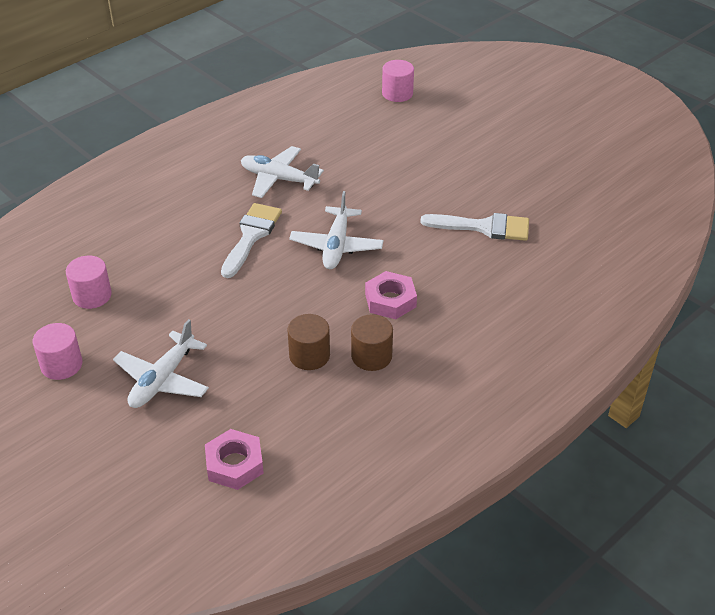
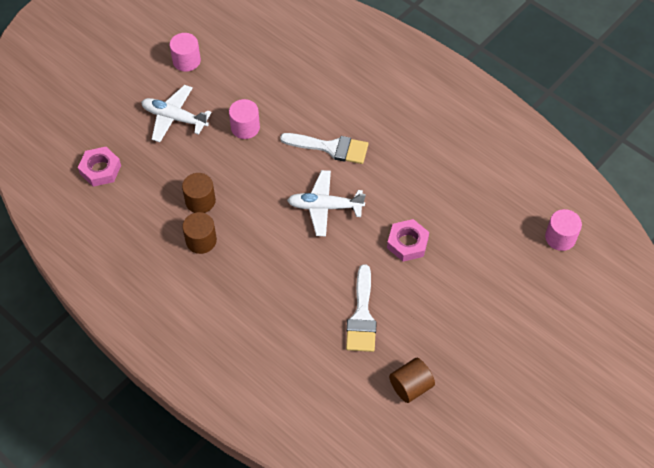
camera: 85 degrees right, 15 degrees up
pink cylinder [66,256,112,309] -> pink cylinder moved to [229,99,260,139]
white plane [241,146,324,198] -> none
pink nut [365,271,417,319] -> pink nut moved to [387,219,429,262]
none -> brown cylinder [389,358,435,403]

